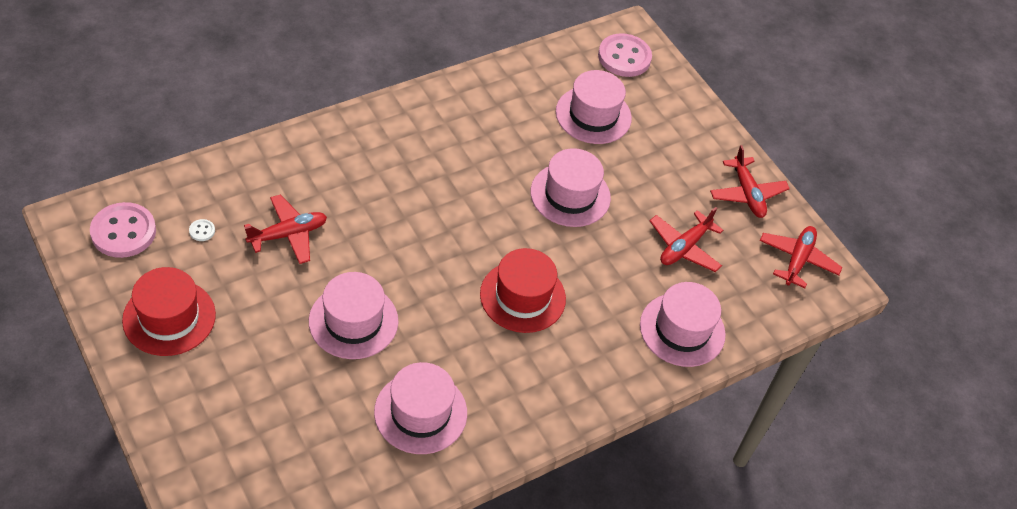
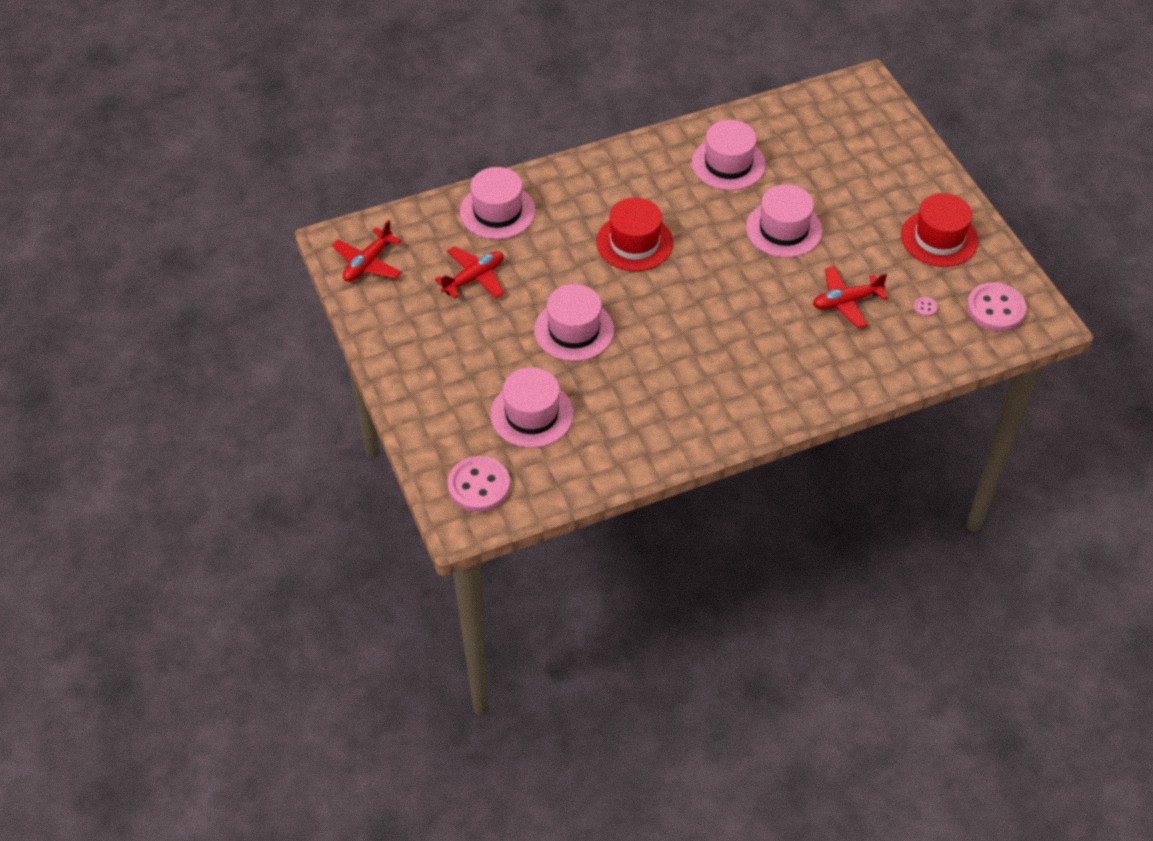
camera: 165 degrees left, 0 degrees up
white button [189,219,215,241] -> pink button [914,297,938,317]
red plane [710,145,790,218] -> none

